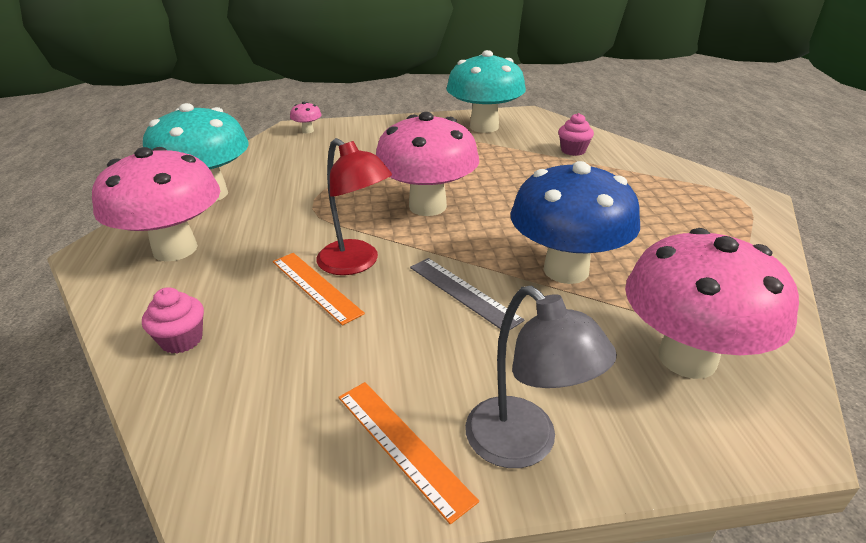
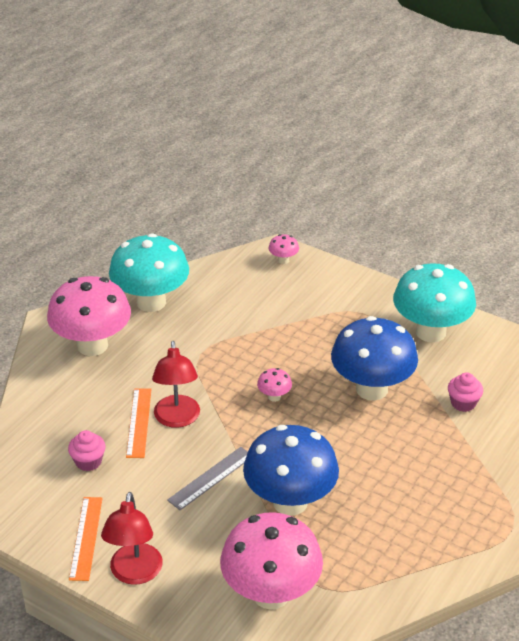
camera: 40 degrees right, 5 degrees up
pink cupcake [142,287,204,353] -> pink cupcake moved to [68,430,106,471]
pink mushroom [376,112,479,216] -> pink mushroom [257,368,292,402], size x0.40
grey ruler [410,258,525,331] -> grey ruler turned 45 degrees clockwise [167,447,248,510]
grey lamp [465,286,617,468] -> red lamp [101,492,163,585]
none -> blue mushroom [331,316,418,401]

